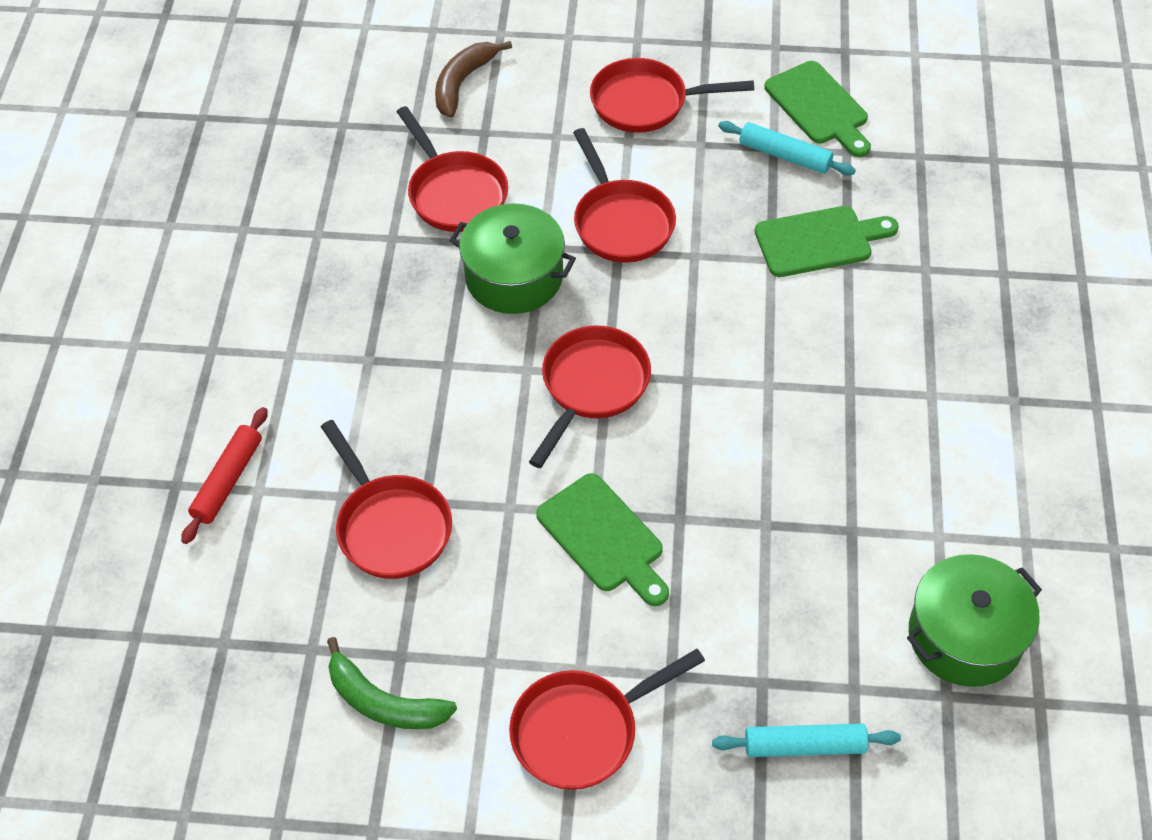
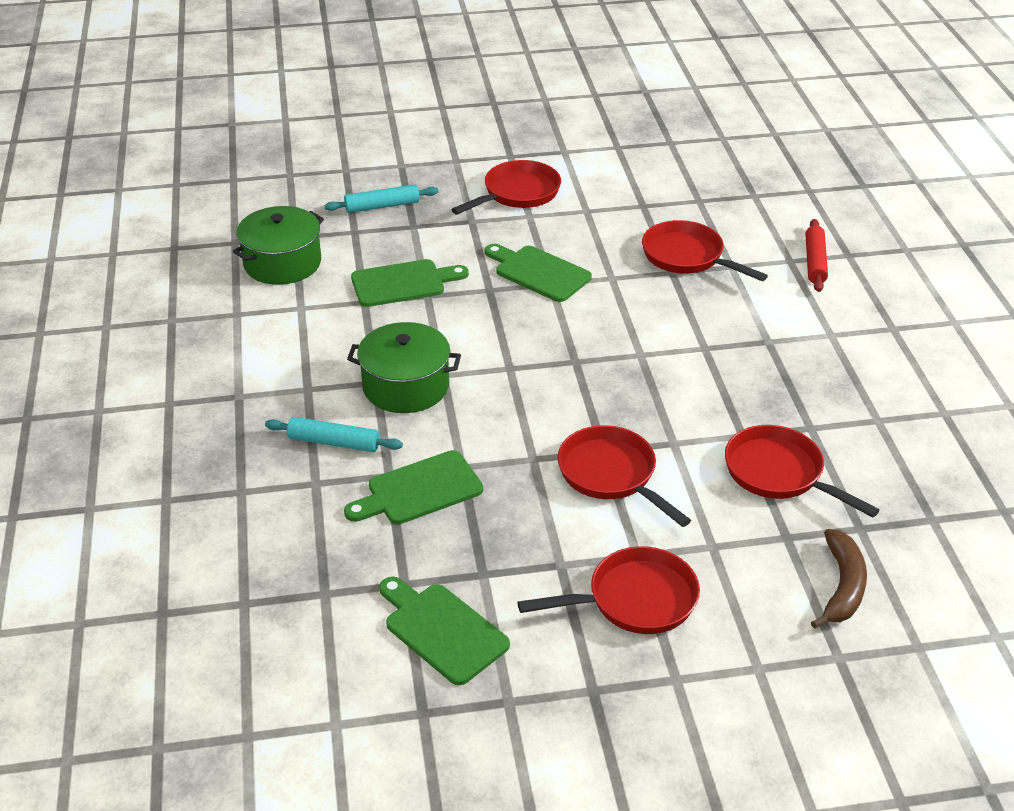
camera: 165 degrees right, 15 degrees down
green banana [327,637,457,730] -> none
green pot [449,203,576,314] -> green pot moved to [347,322,461,413]
red pan [529,326,651,468] -> none
turquoise rolling pin [718,121,856,175] -> turquoise rolling pin moved to [265,417,403,452]
none -> green cutting board [351,259,469,307]

